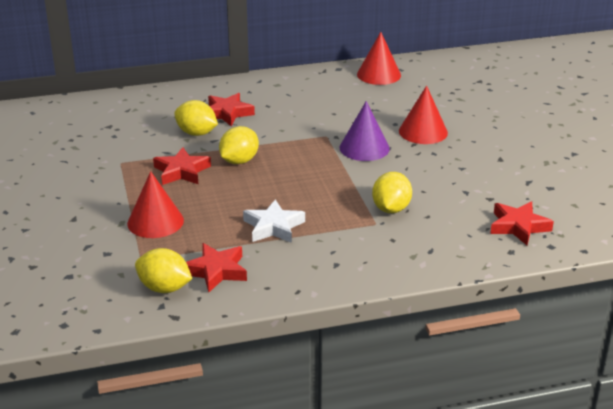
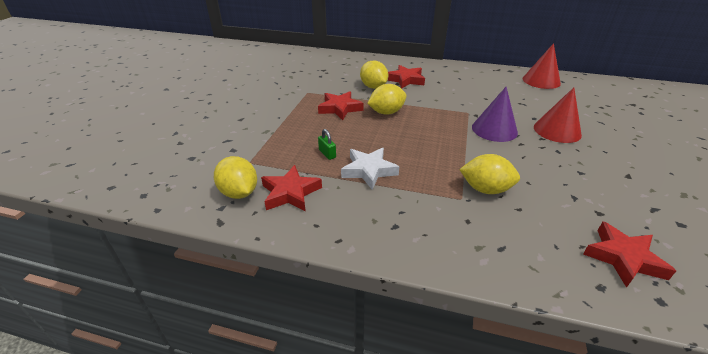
camera: 30 degrees right, 5 degrees up
red cone [127,171,184,238] -> none
yellow lemon [372,172,412,213] -> yellow lemon turned 60 degrees clockwise [459,154,520,194]
none -> green padlock [318,129,336,160]

